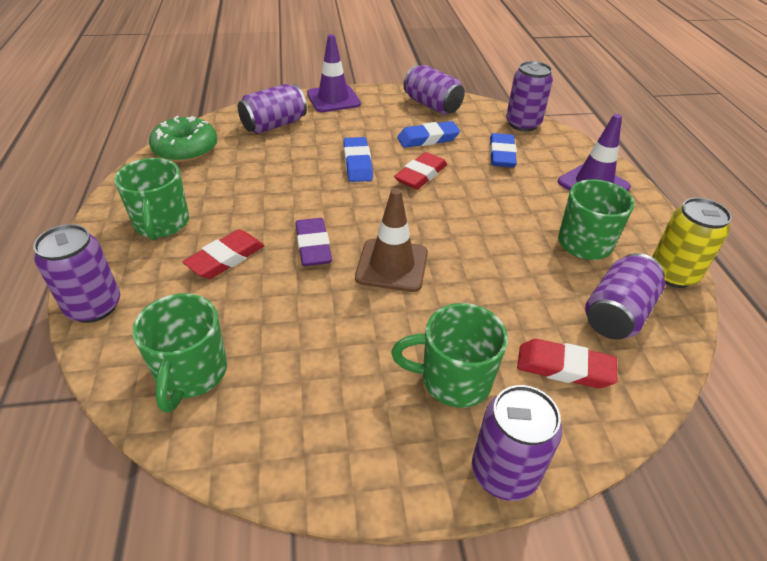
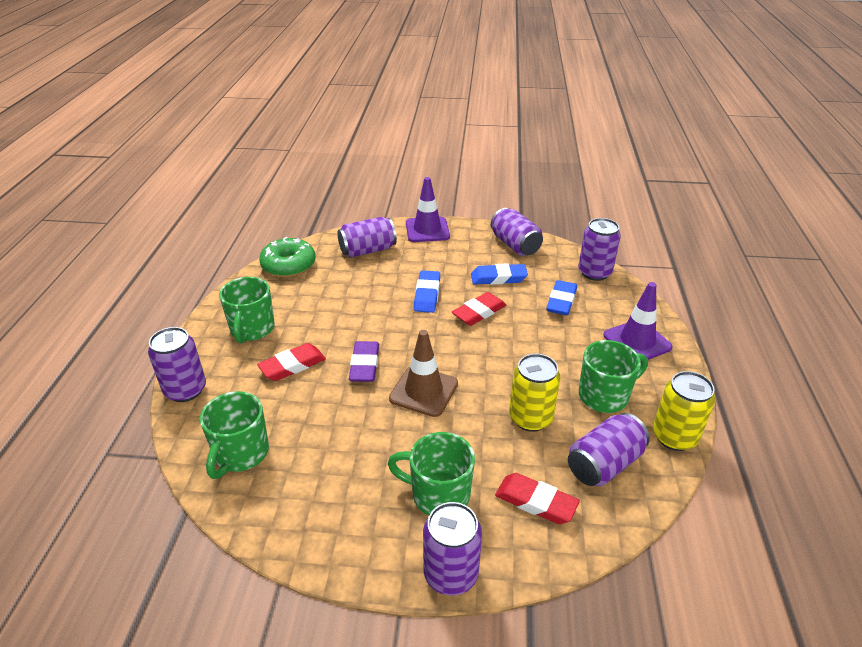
camera: 15 degrees right, 5 degrees down
none -> yellow can [509,353,561,432]

